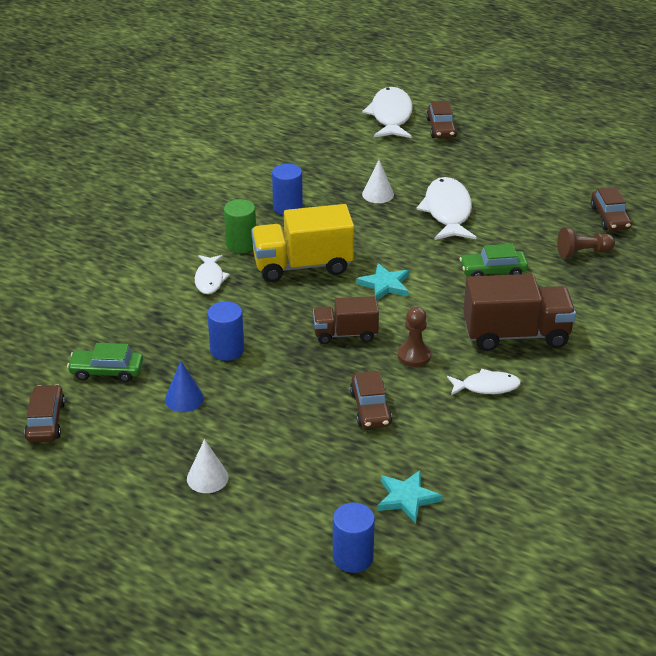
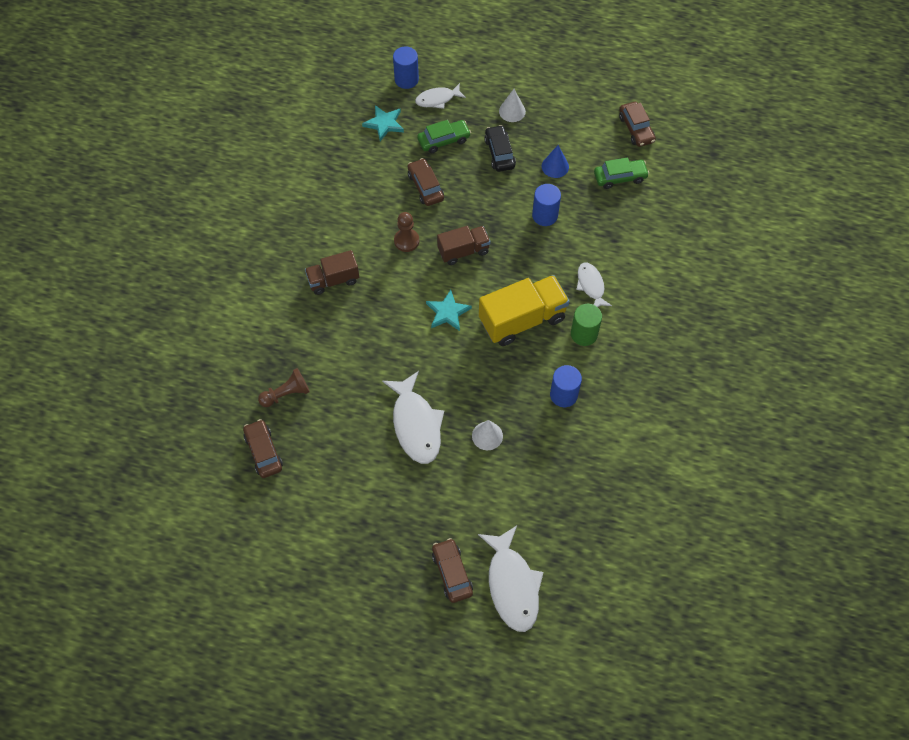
camera: 165 degrees right, 25 degrees up
white fish [447,369,521,395] -> white fish moved to [415,83,466,109]
green car [460,244,528,276] -> green car moved to [417,120,471,153]
brown truck [463,274,576,351] -> brown truck [305,250,359,295], size x0.61
none -> black car [484,125,516,172]

